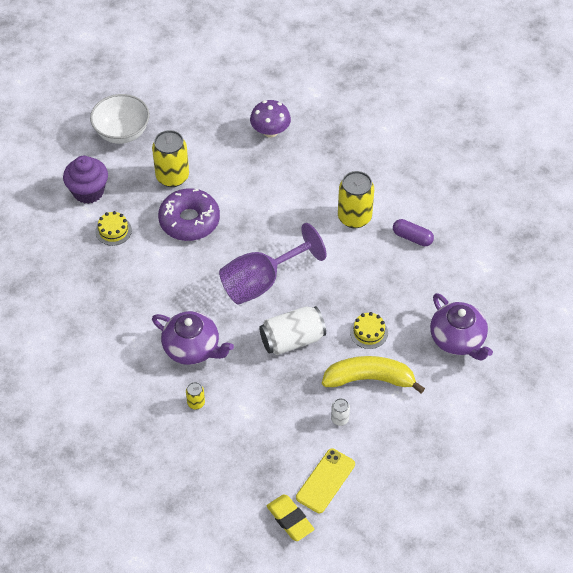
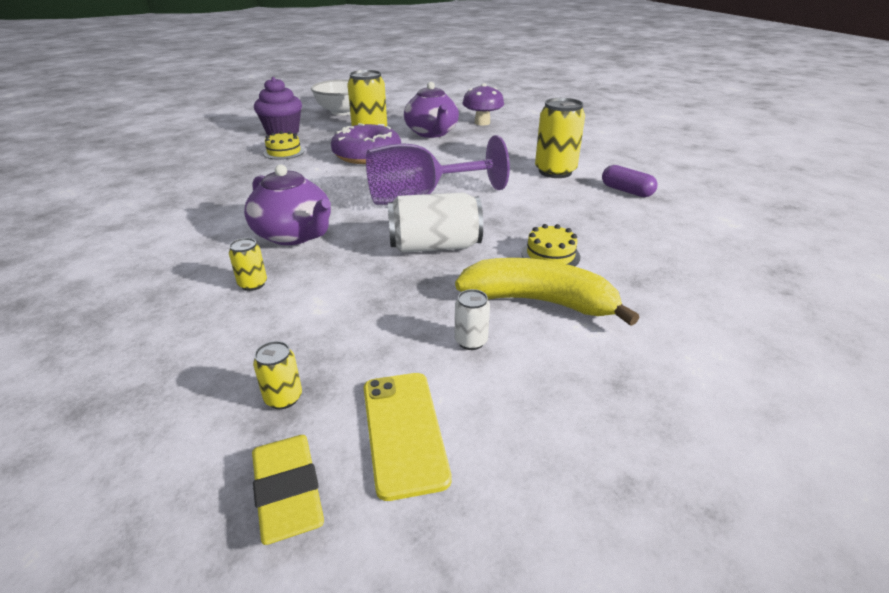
camera: 15 degrees right, 20 degrees down
yellow phone [296,449,355,513] -> yellow phone turned 60 degrees counterclockwise [364,373,452,501]
purple teapot [430,293,493,361] -> purple teapot moved to [404,82,459,138]
none -> yellow can [253,341,302,409]

